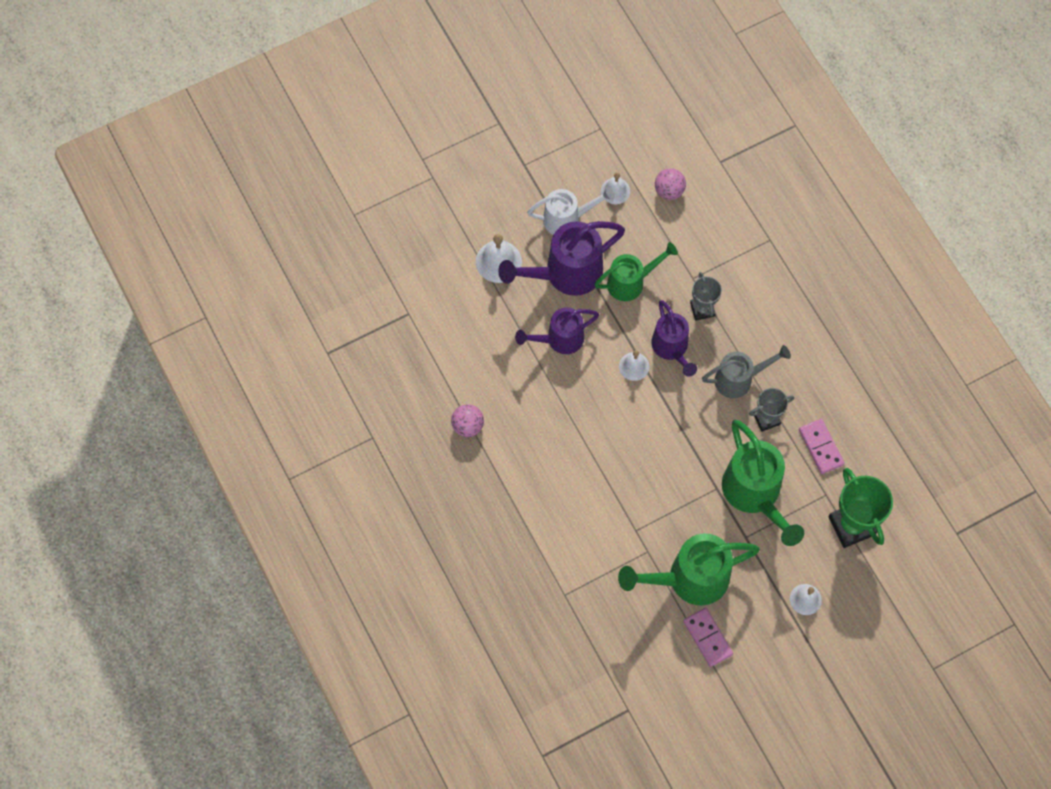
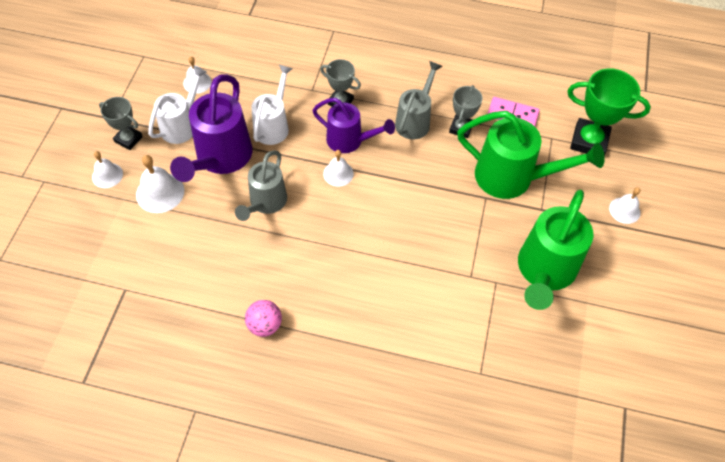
camera: 50 degrees left, 10 degrees down
purple watering can [515,307,599,354] -> grey watering can [235,150,287,221]
green watering can [594,242,678,301] -> white watering can [251,65,293,145]
pink ball [655,168,686,200] -> none
pink domino [683,608,733,667] -> none
none -> white bell [92,151,123,188]
none -> grey trophy [99,97,143,150]

